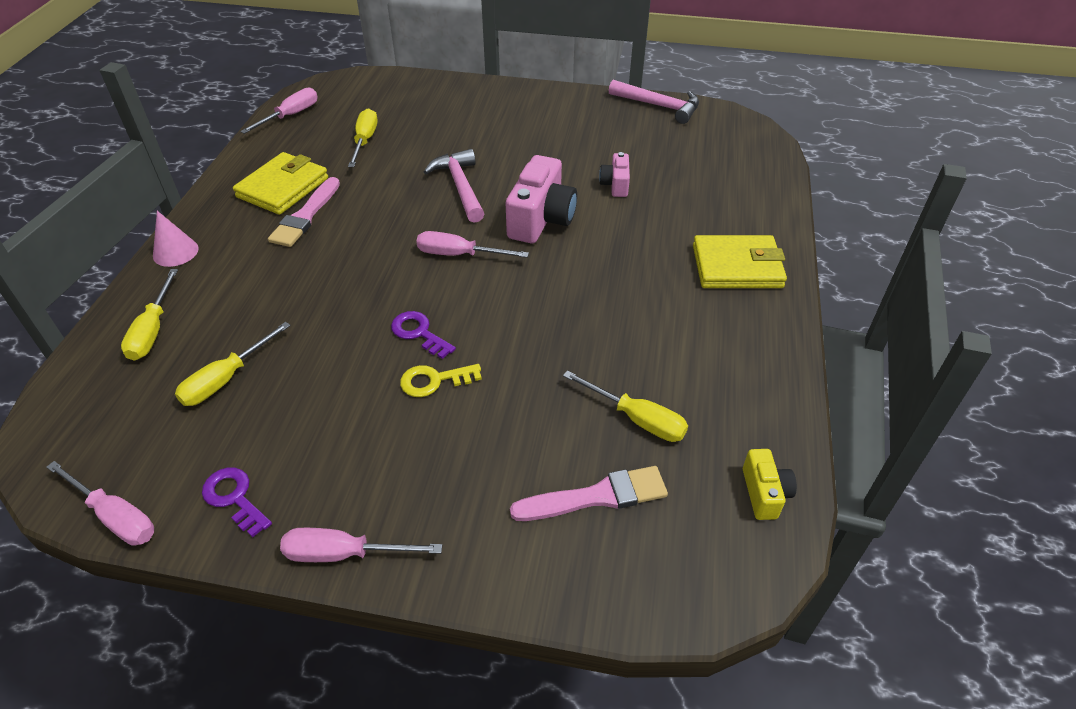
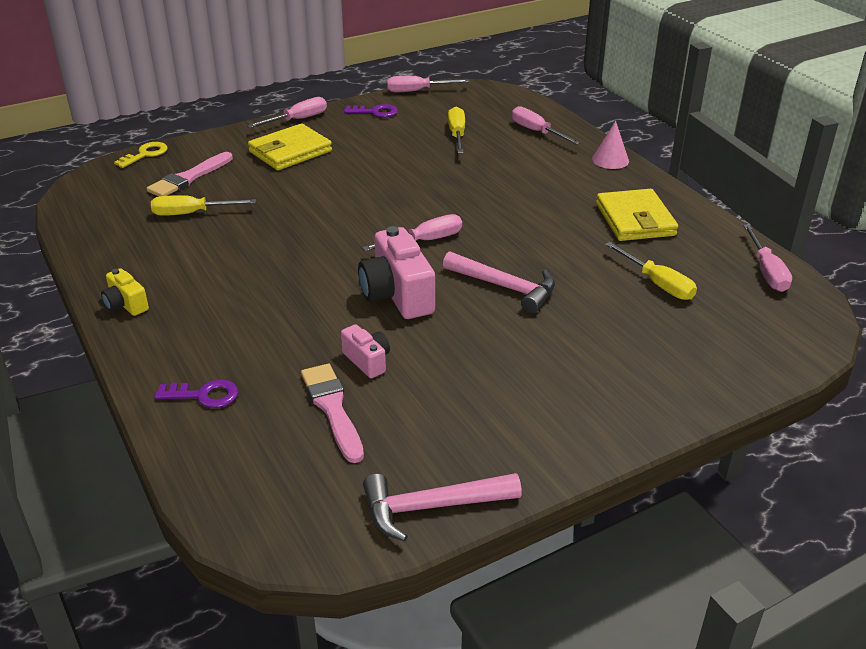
camera: 140 degrees right, 10 degrees down
yellow screwdriver [121,269,178,361] -> pink screwdriver [512,106,581,145]
pink brush [268,177,340,247] -> pink brush moved to [301,364,364,463]
purple key [391,311,456,359] -> purple key moved to [154,380,238,408]
yellow key [400,364,482,397] -> yellow key moved to [114,142,168,168]
yellow wallet [693,235,787,288] -> yellow wallet moved to [248,123,332,170]
yellow camera [743,449,797,520] -> yellow camera moved to [101,268,149,316]

